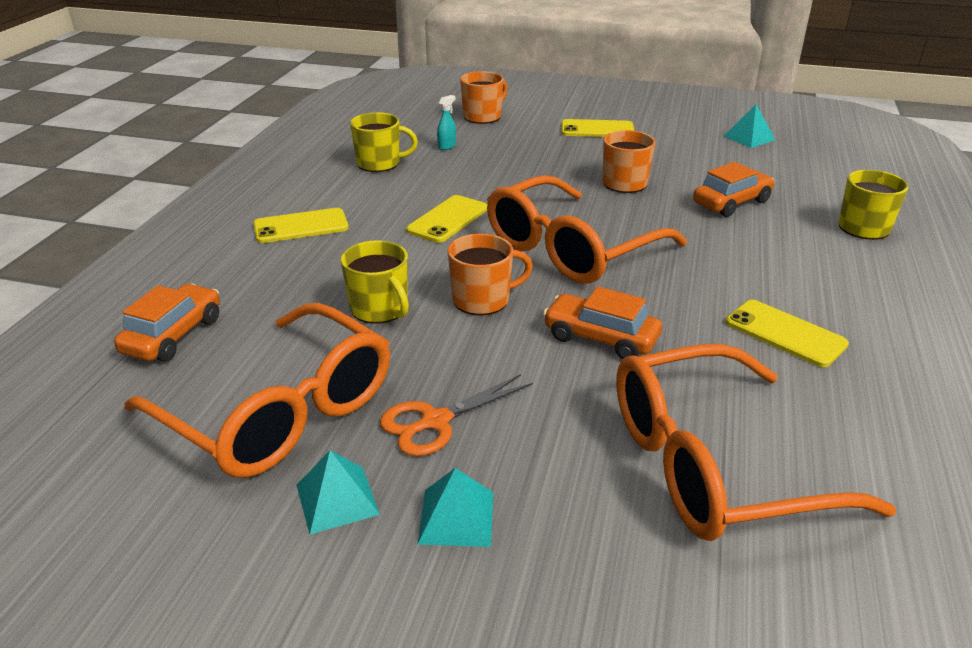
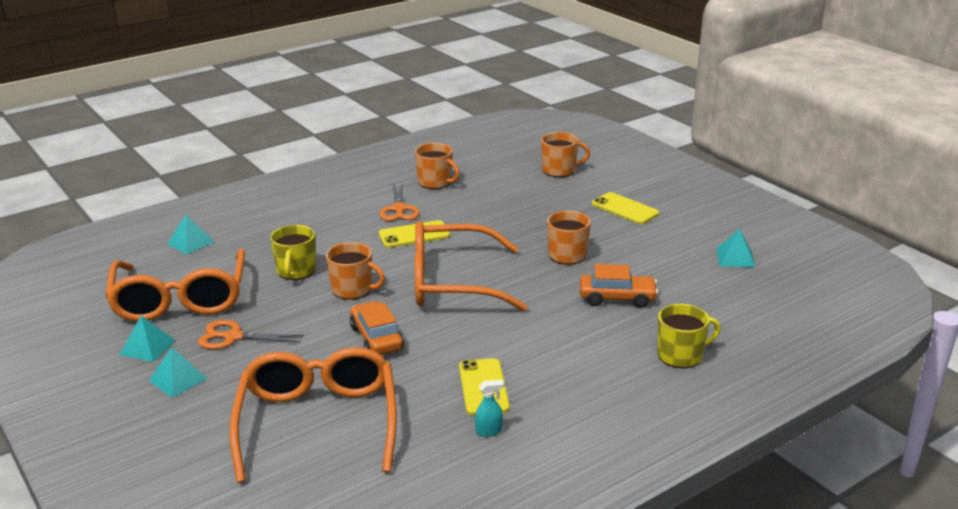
camera: 40 degrees right, 5 degrees down
orange car [114,284,220,362] -> turquoise pyramid [167,214,214,255]
yellow phone [253,208,349,243] -> none
yellow mug [350,112,418,172] -> orange mug [415,143,460,189]
turquoise spray bottle [437,95,456,150] -> turquoise spray bottle moved to [475,380,504,437]
orange glasses [616,344,896,541] -> orange glasses turned 60 degrees clockwise [229,347,397,483]
none -> orange scissors [379,183,420,221]

